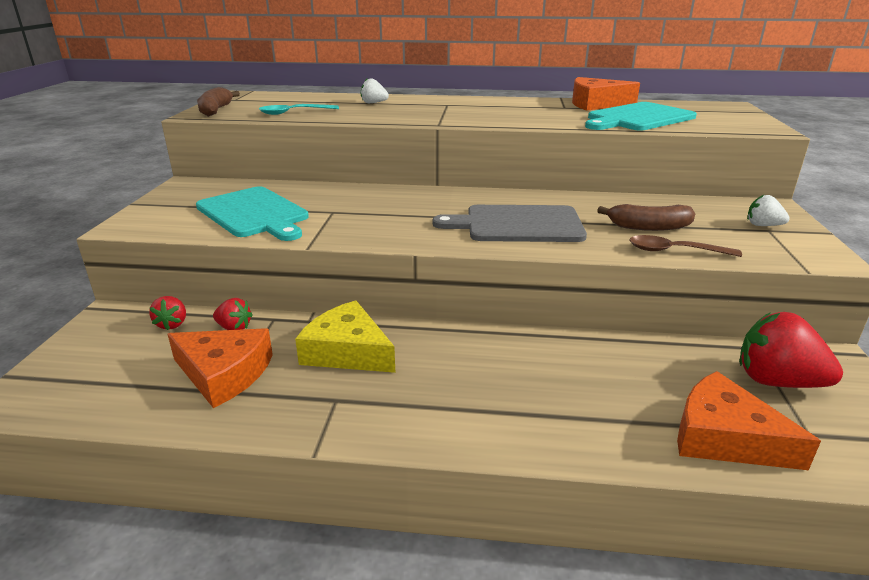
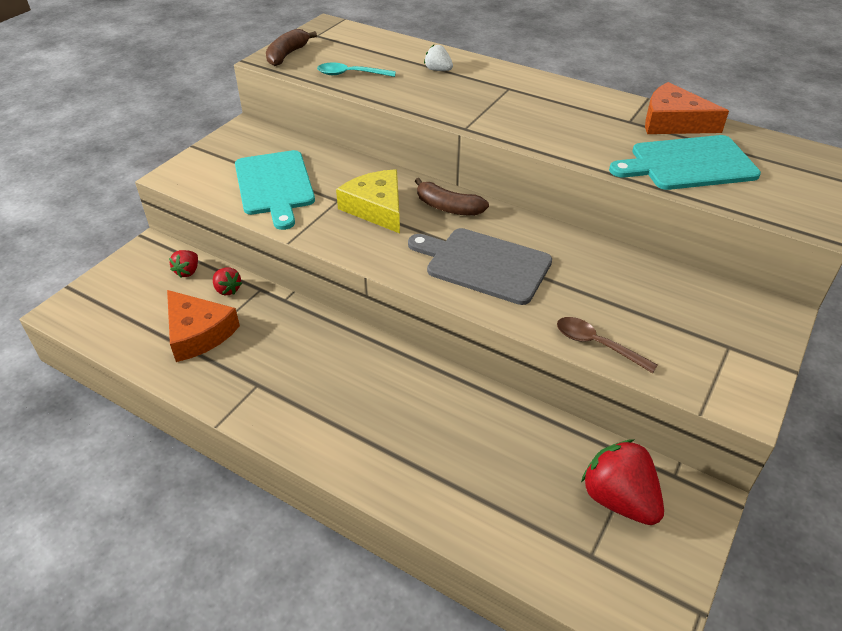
camera: 25 degrees right, 15 degrees up
yellow cheese [295,300,395,373] -> yellow cheese moved to [336,169,400,234]
brown banana [597,204,696,231] -> brown banana moved to [415,178,489,216]
orange cheese [677,371,821,470] -> none
white strawberry [747,195,790,226] -> none

